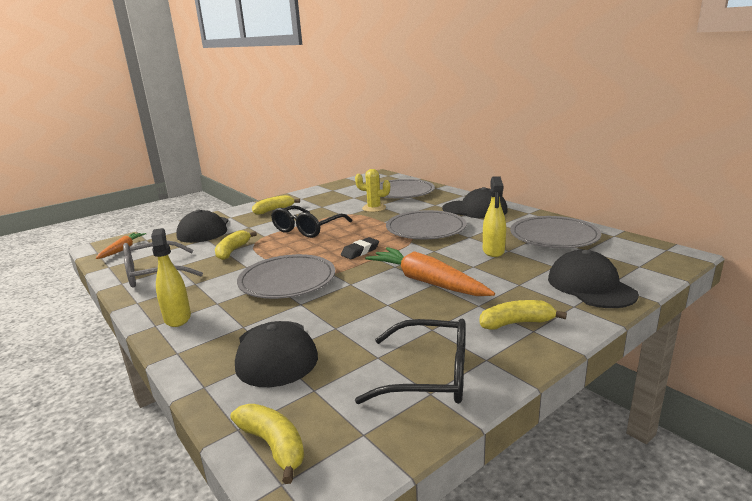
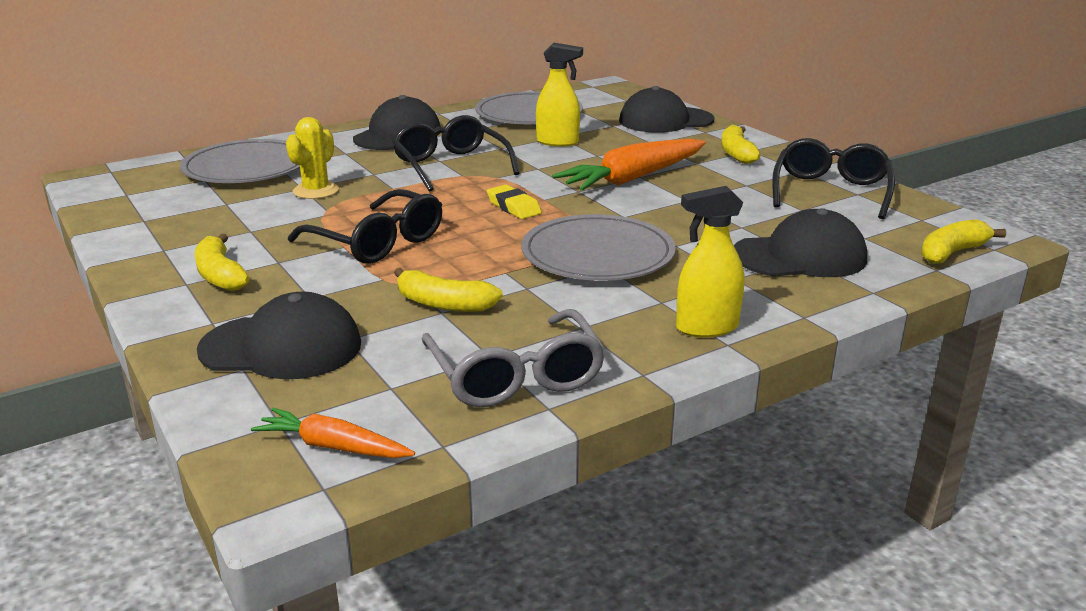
camera: 85 degrees left, 5 degrees up
black eraser [341,237,379,259] -> yellow eraser [487,185,542,219]
grey plate [386,210,467,239] -> black glasses [392,115,520,192]

